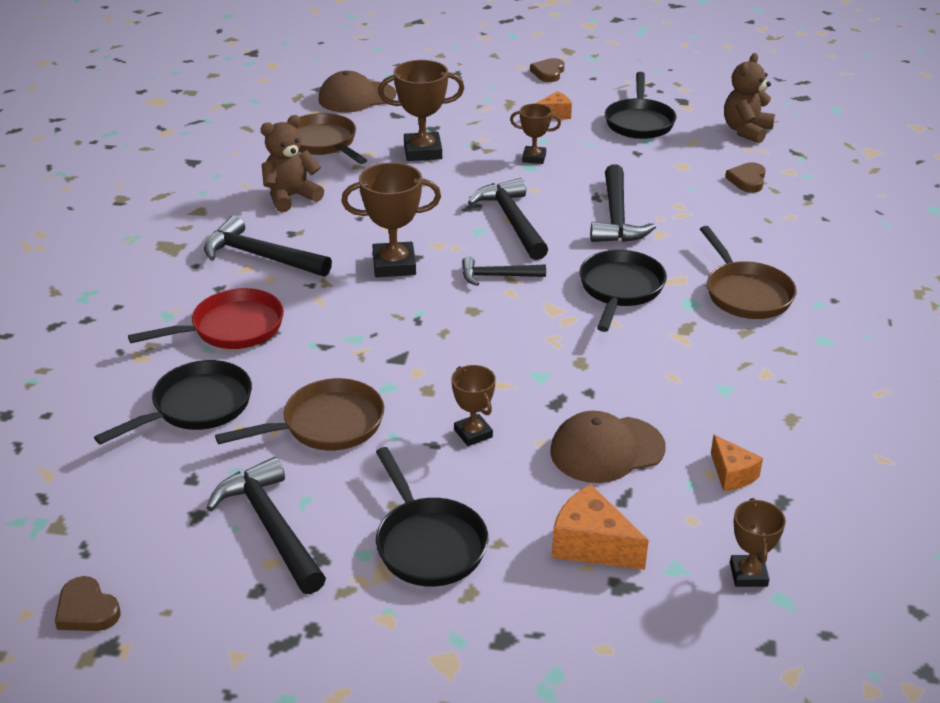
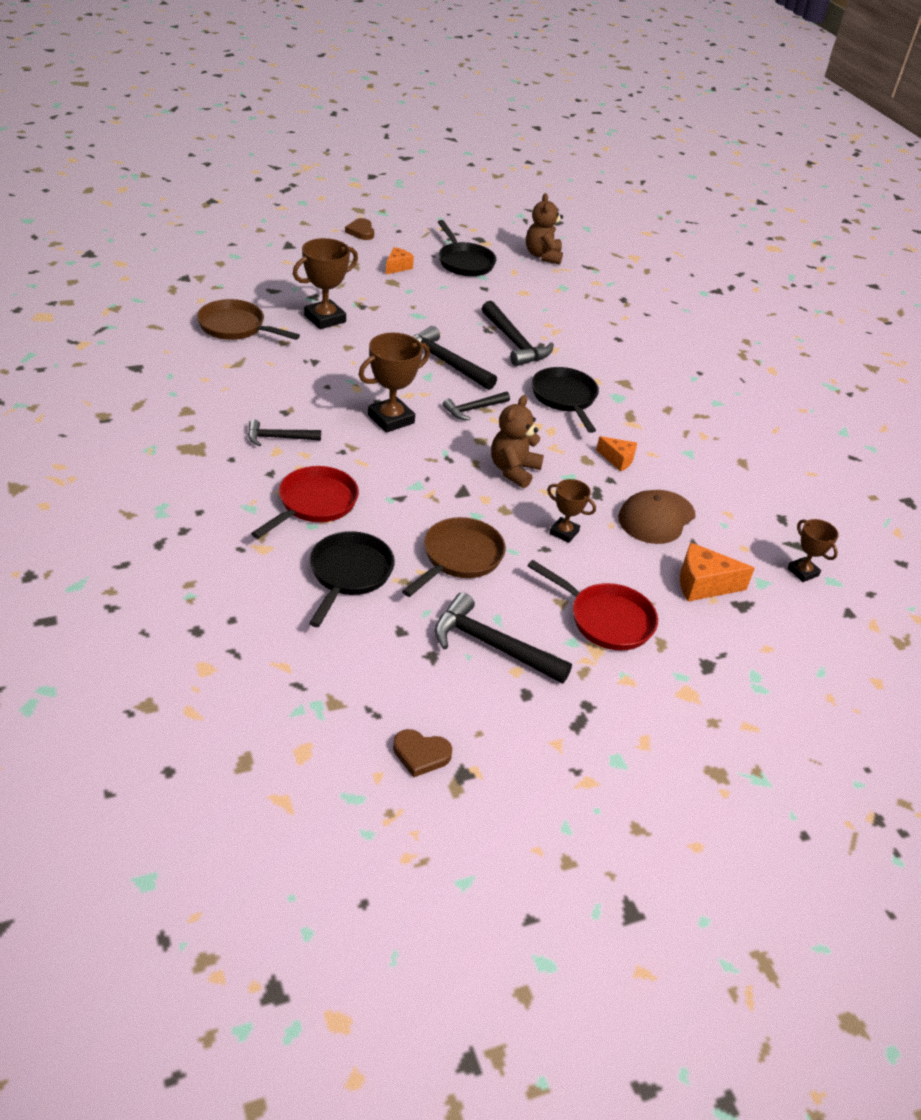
camera: 35 degrees left, 5 degrees up
black hammer [204,215,332,277] -> black hammer [248,419,321,446], size x0.61
brown teddy bear [260,115,324,212] -> brown teddy bear moved to [491,395,544,488]
brown cap [319,71,396,113] -> none
black pan [376,447,488,586] -> red pan [527,560,658,651]
brown trophy [510,103,561,164] -> none
brown pan [700,226,797,319] -> none
orange cheese [711,435,763,491] -> orange cheese moved to [596,436,637,472]
brown heart [725,162,766,193] -> none

